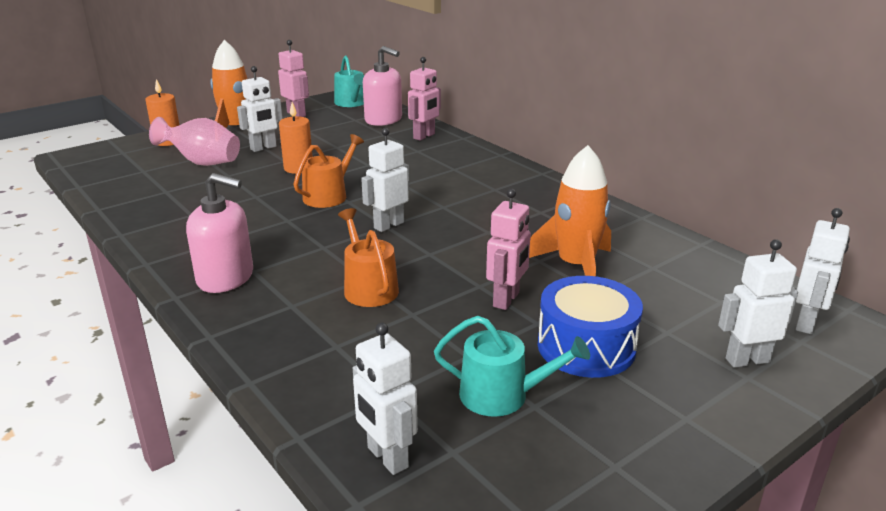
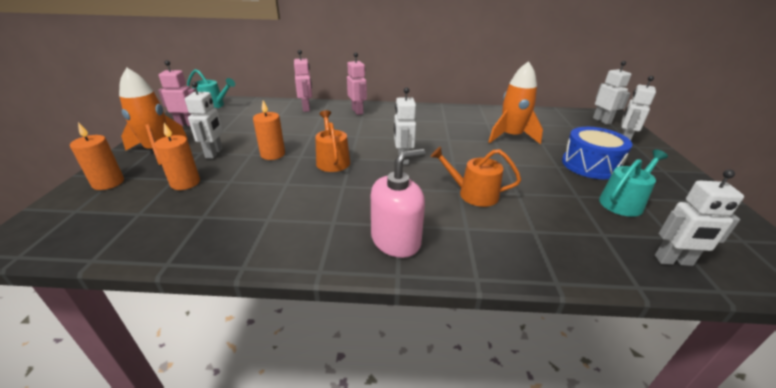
camera: 50 degrees left, 5 degrees up
pink vase [149,117,240,166] -> orange candle [154,123,200,190]
pink soap dispenser [363,46,402,126] -> none
pink robot [486,189,531,310] -> pink robot moved to [347,52,367,115]

